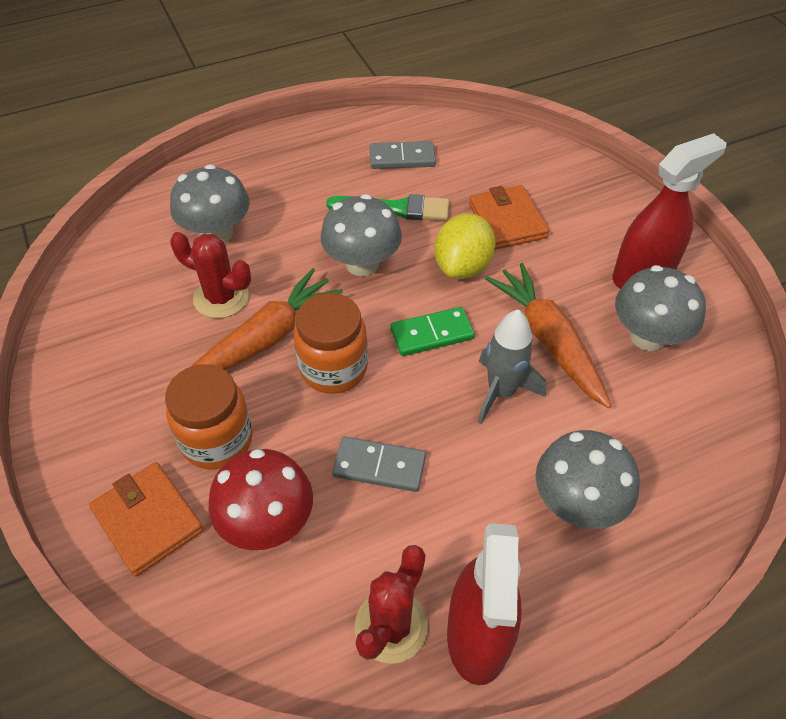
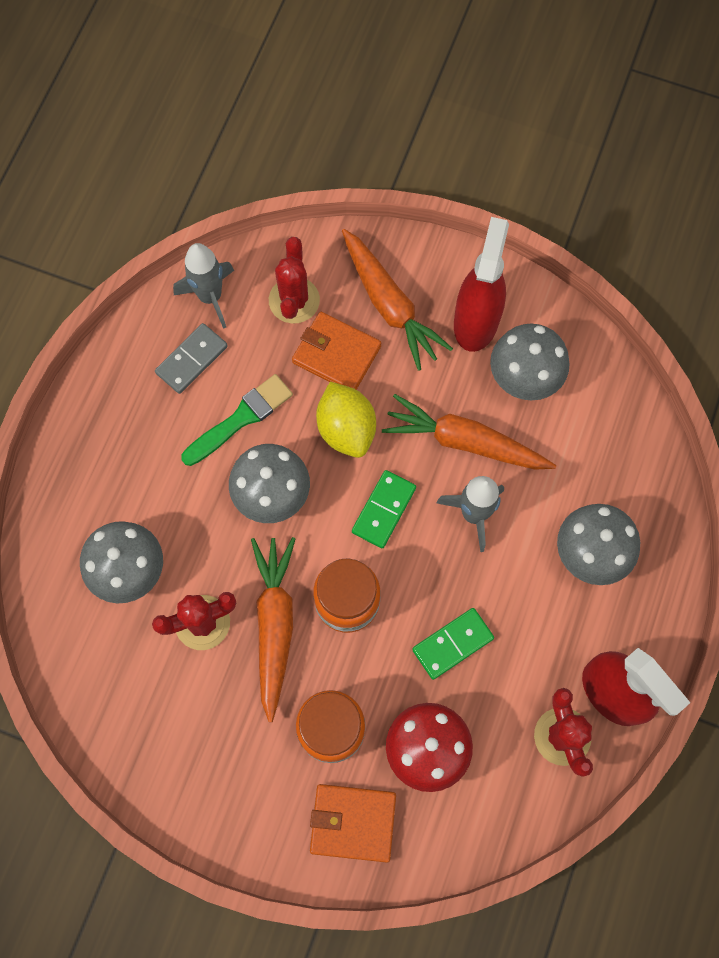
camera: 45 degrees left, 20 degrees up
grey domino [332,437,426,492] -> green domino [412,608,494,680]
none -> grey rocket [173,243,234,329]
none -> red cactus [269,237,320,323]
none -> orange carrot [342,229,453,371]

